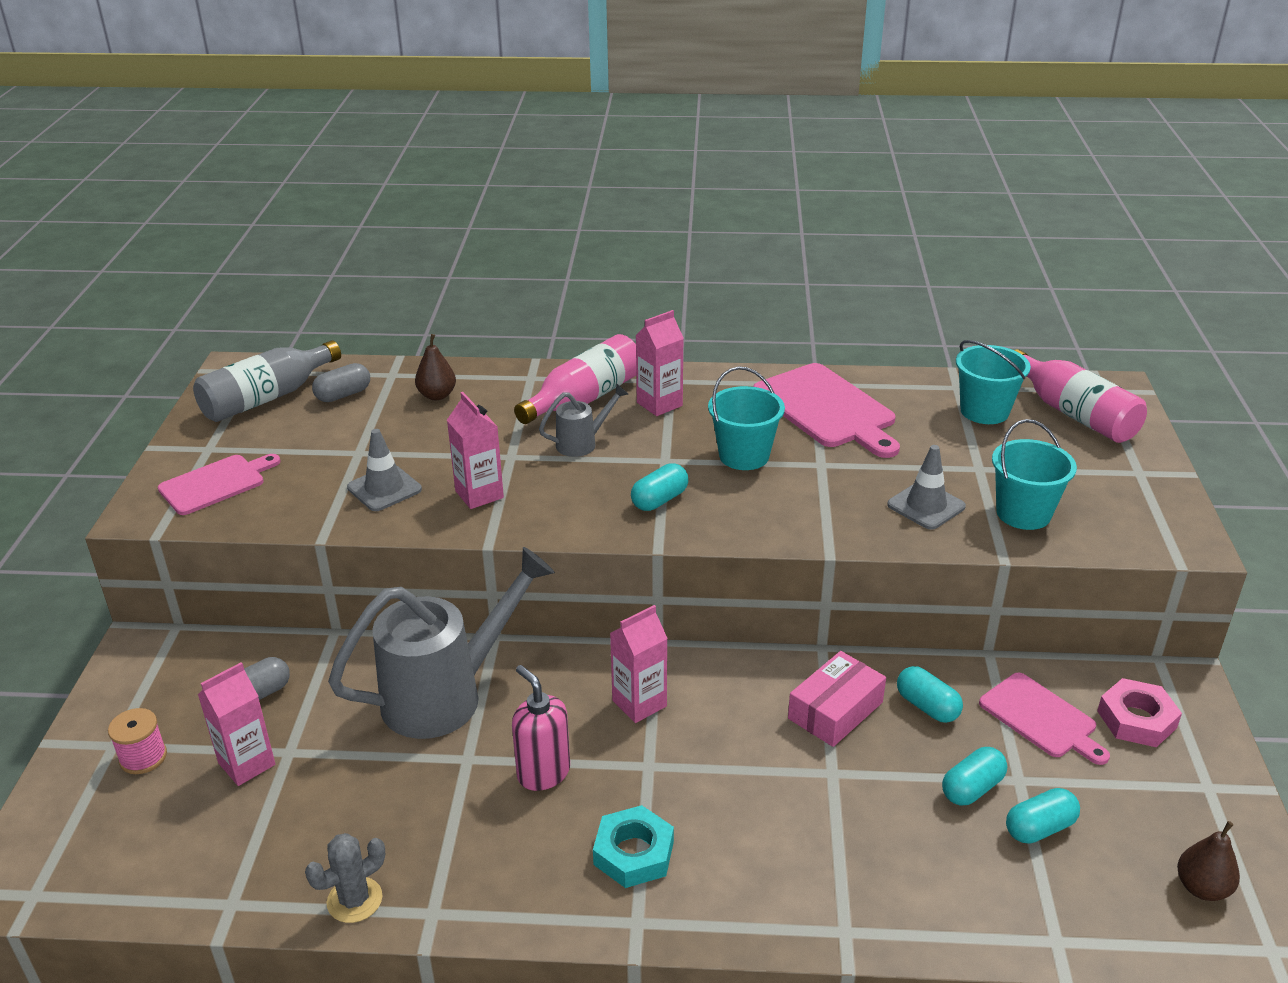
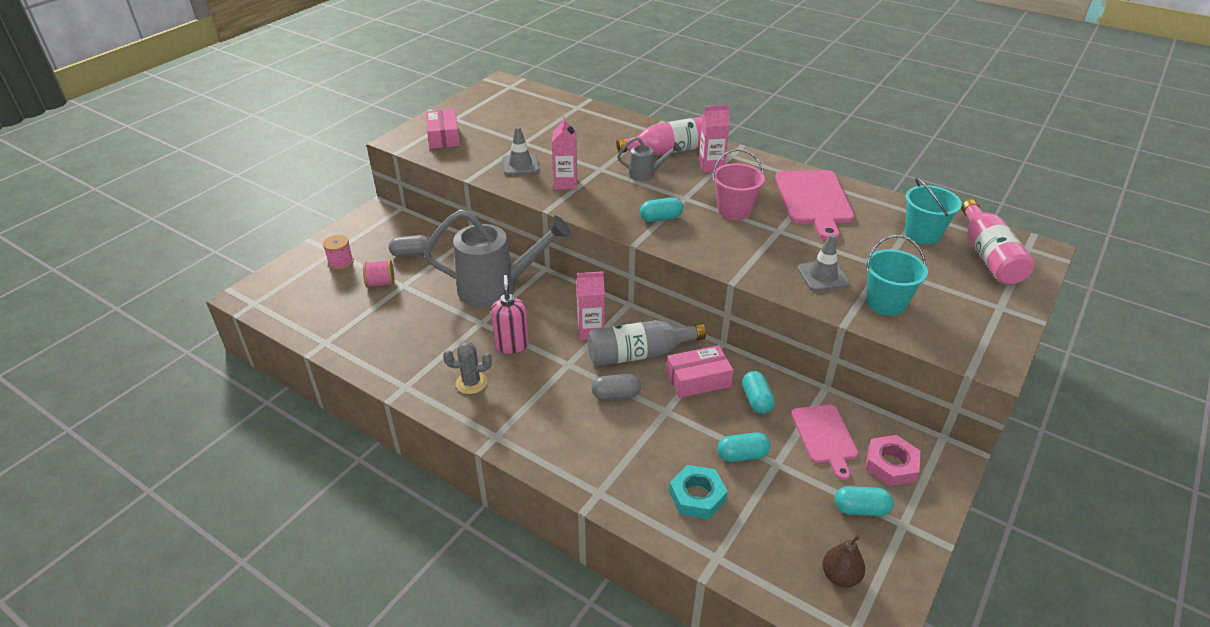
camera: 30 degrees right, 5 degrees up
pink cutting board [158,454,280,515] -> pink box [426,109,460,149]
grey bottle [193,340,341,422] -> grey bottle moved to [588,320,706,366]
pink carton [198,662,275,786] -> pink spool [363,260,395,288]
grey cactus [305,833,385,923] -> grey cactus moved to [443,342,492,394]
grey capsule [312,363,370,402] -> grey capsule moved to [592,374,641,400]
brown pear [415,334,456,400] -> none
turquoise nut [593,805,674,888] -> turquoise nut moved to [669,465,728,519]
turquoise bucket [708,366,785,470] -> pink bucket [713,149,765,220]
turquoise capsule [1006,788,1080,844] -> turquoise capsule moved to [835,486,894,516]

